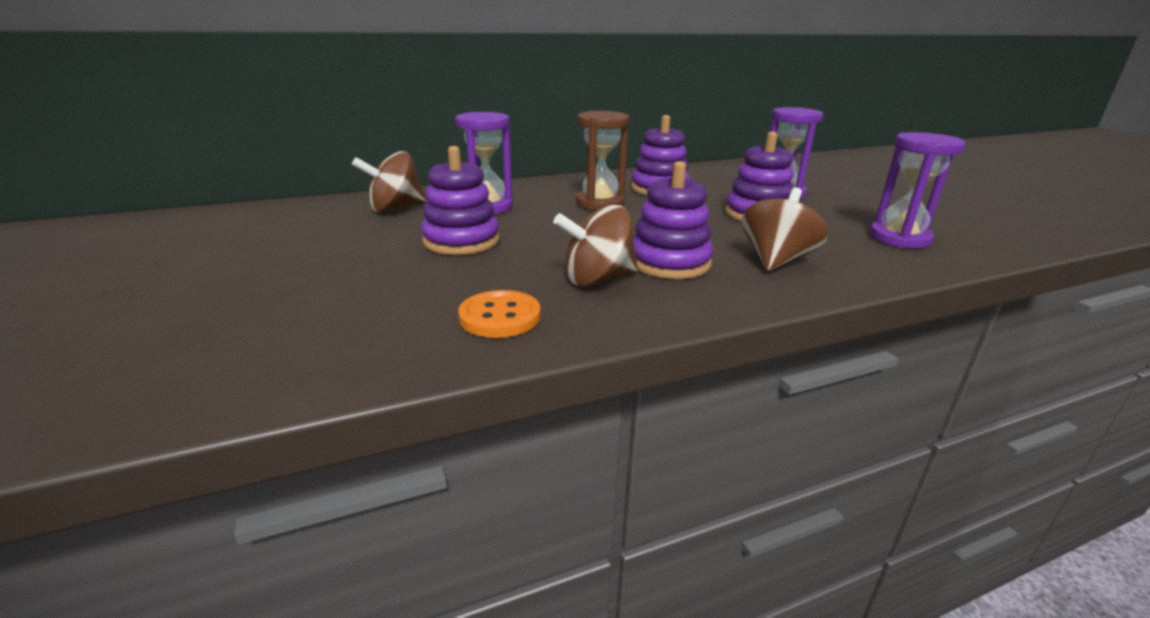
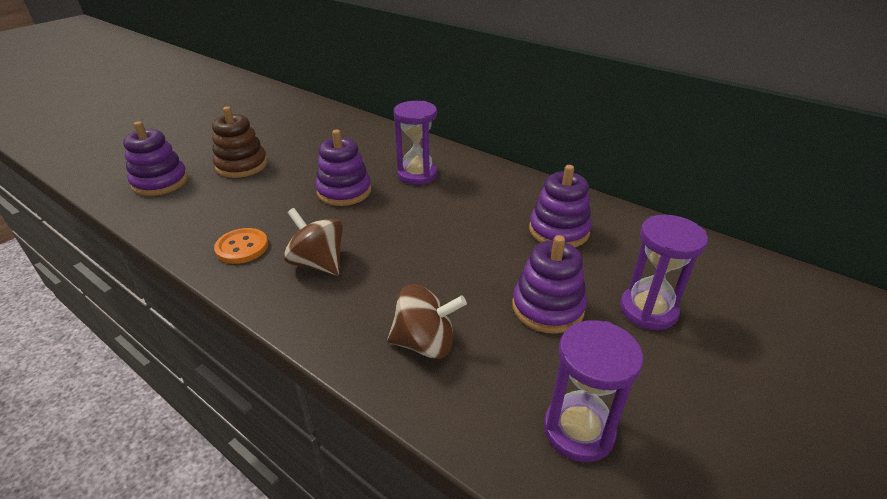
camera: 60 degrees right, 10 degrees up
brown spinning top [352,151,427,212] -> none
brown hourglass [576,111,629,210] -> none
purple stacking toy [633,161,713,279] -> purple stacking toy moved to [123,121,188,196]
none -> brown stacking toy [212,107,267,178]

